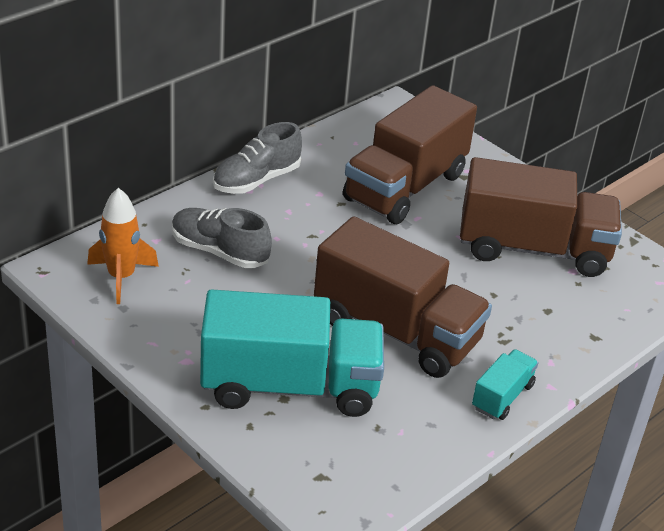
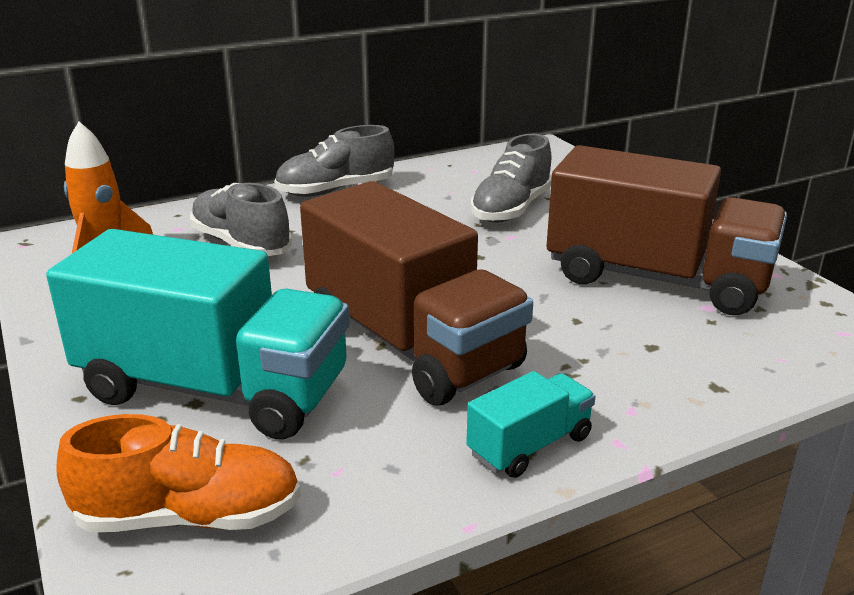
camera: 20 degrees right, 10 degrees down
brown truck [343,85,477,224] -> grey shoe [471,134,552,223]
none -> orange shoe [57,414,301,532]

